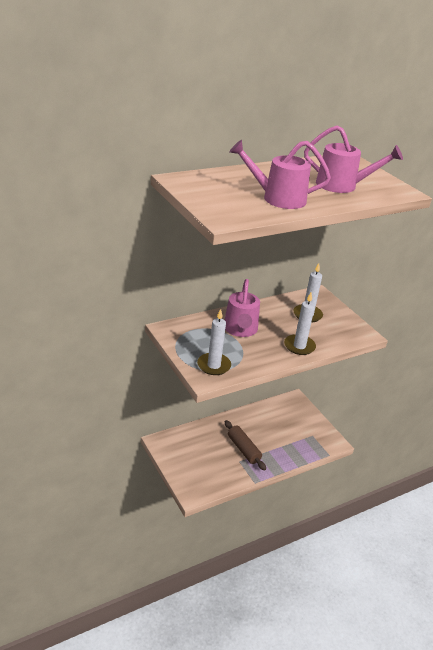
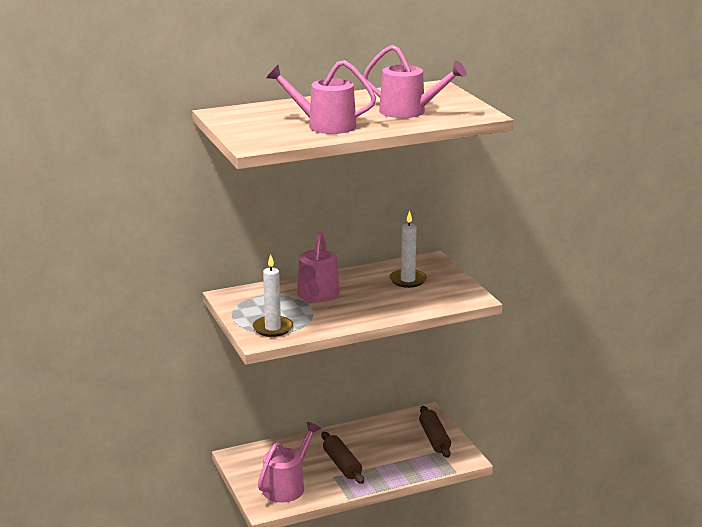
camera: 10 degrees right, 10 degrees down
white candle [284,293,316,355] -> none
none -> pink watering can [258,422,321,502]
none -> brown rolling pin [419,406,451,458]

